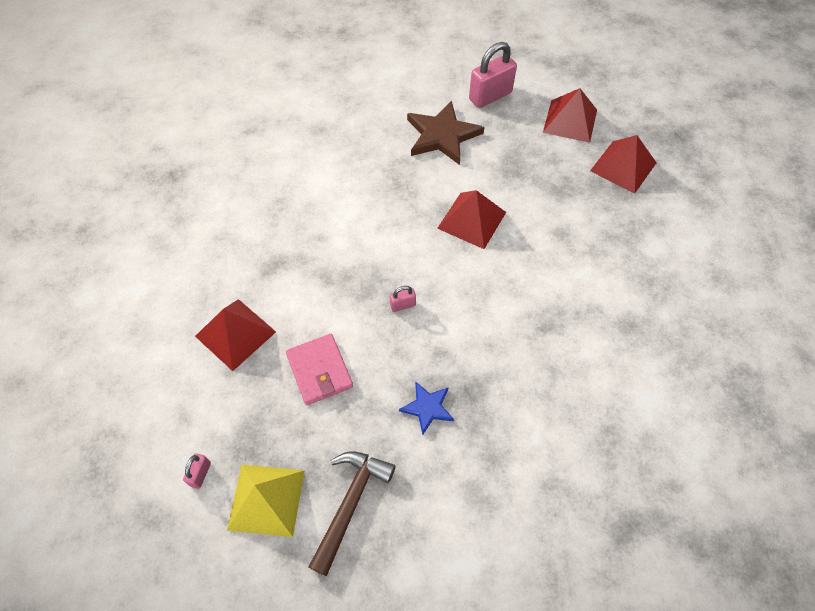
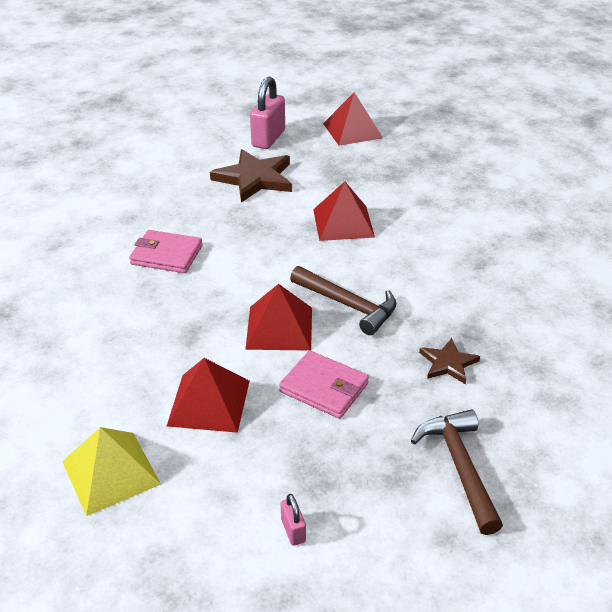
camera: 35 degrees left, 20 degrees down
yellow pyramid [227,464,305,537] -> yellow pyramid moved to [62,427,161,516]
pink padlock [390,286,416,312] -> brown hammer [290,266,396,335]
blue star [399,381,454,435] -> brown star [419,338,480,385]
red pyramid [590,135,657,194] -> red pyramid moved to [245,284,312,351]
none -> pink wallet [129,230,203,273]

